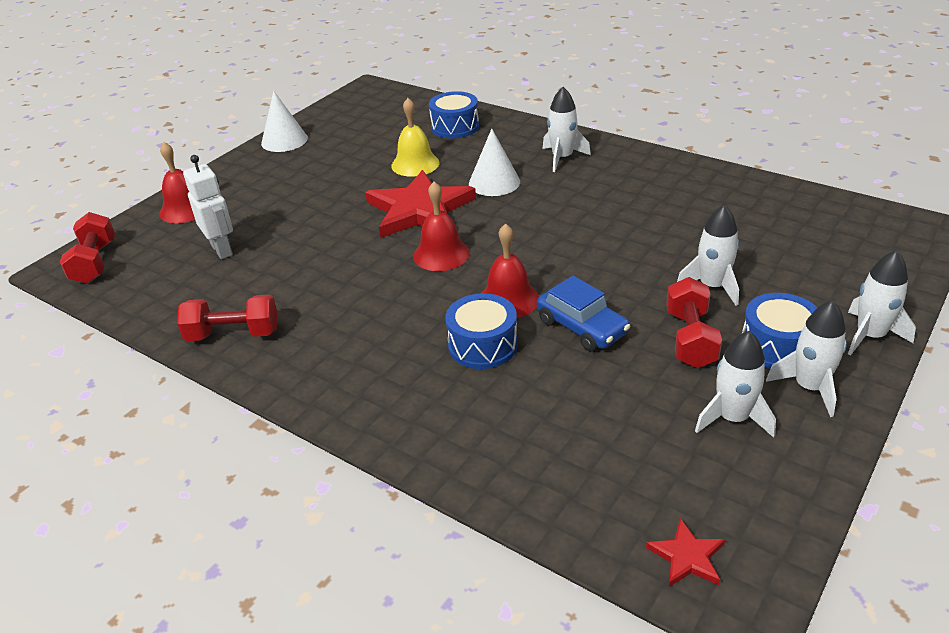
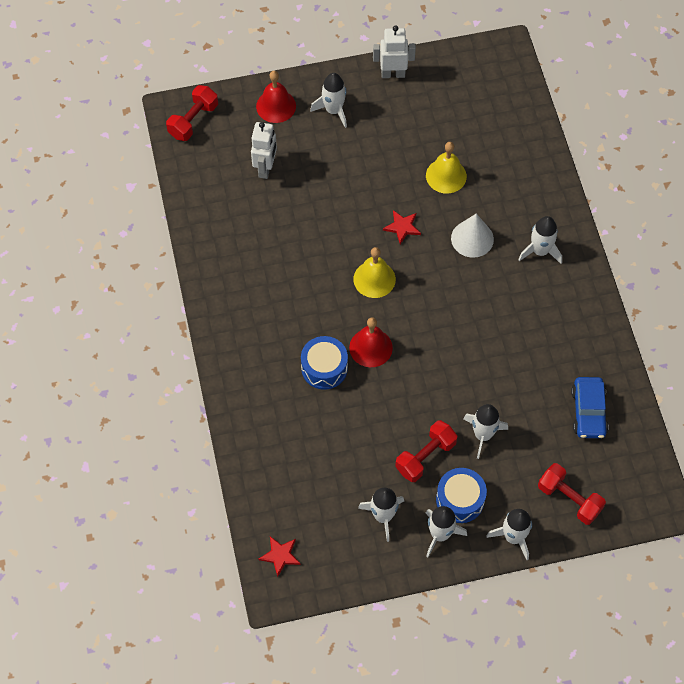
camera: 40 degrees right, 25 degrees up
red dumbbell [177,294,277,341] -> red dumbbell moved to [538,463,606,525]
white cone [261,91,308,152] -> white robot [373,25,416,78]
red star [365,170,476,238] -> red star [383,210,421,244], size x0.43
red bell [413,182,470,271] -> yellow bell [353,247,396,298]
blue drum [429,91,479,138] -> none
blue car [537,276,631,352] -> blue car moved to [571,377,608,438]
none -> white rocket [310,73,347,128]

